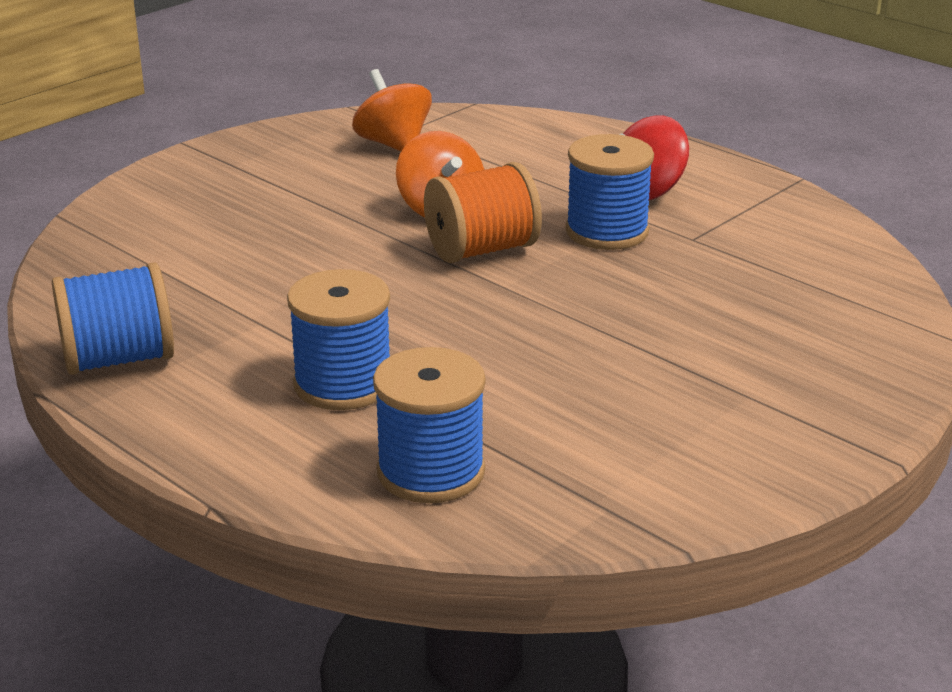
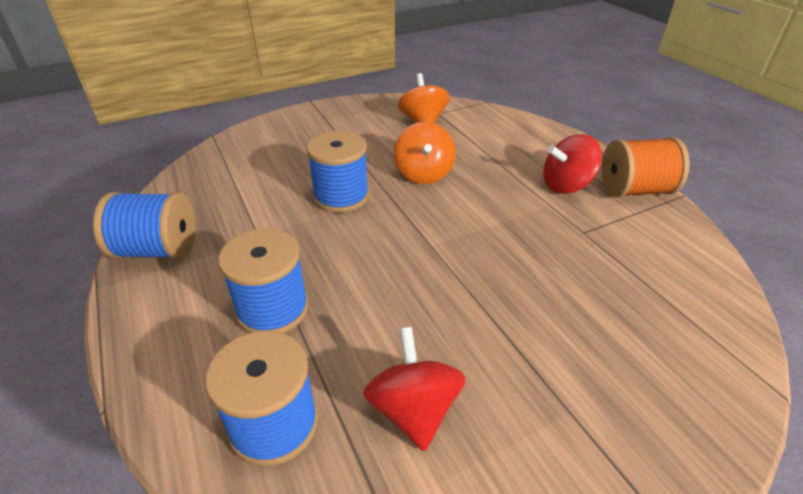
camera: 20 degrees right, 10 degrees up
orange spool [424,162,542,263] -> orange spool moved to [602,137,690,197]
blue spool [565,134,654,250] -> blue spool moved to [306,131,369,213]
none -> red spinning top [363,327,466,451]

